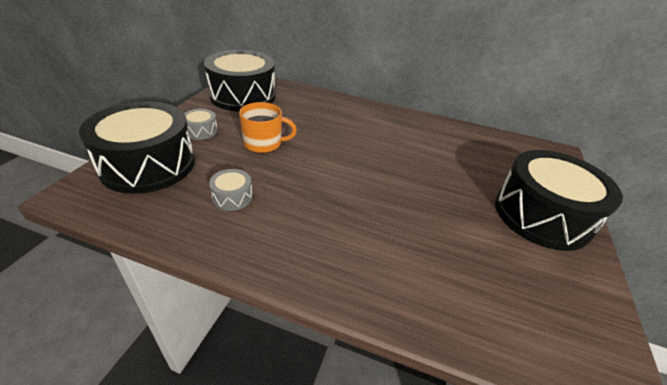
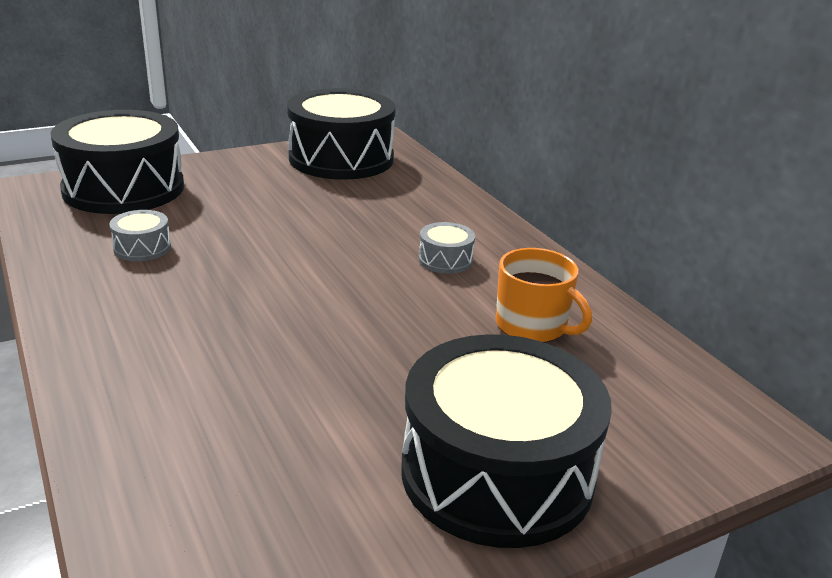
camera: 45 degrees right, 10 degrees down
grey drum [184,109,218,140] -> grey drum moved to [419,222,475,274]
orange mug [239,102,297,153] -> orange mug moved to [496,248,592,343]

